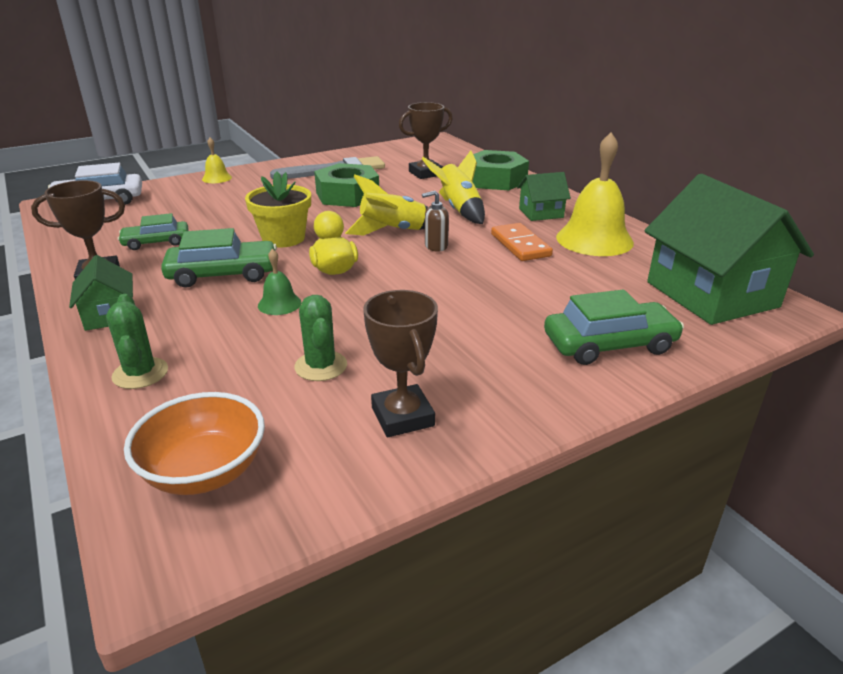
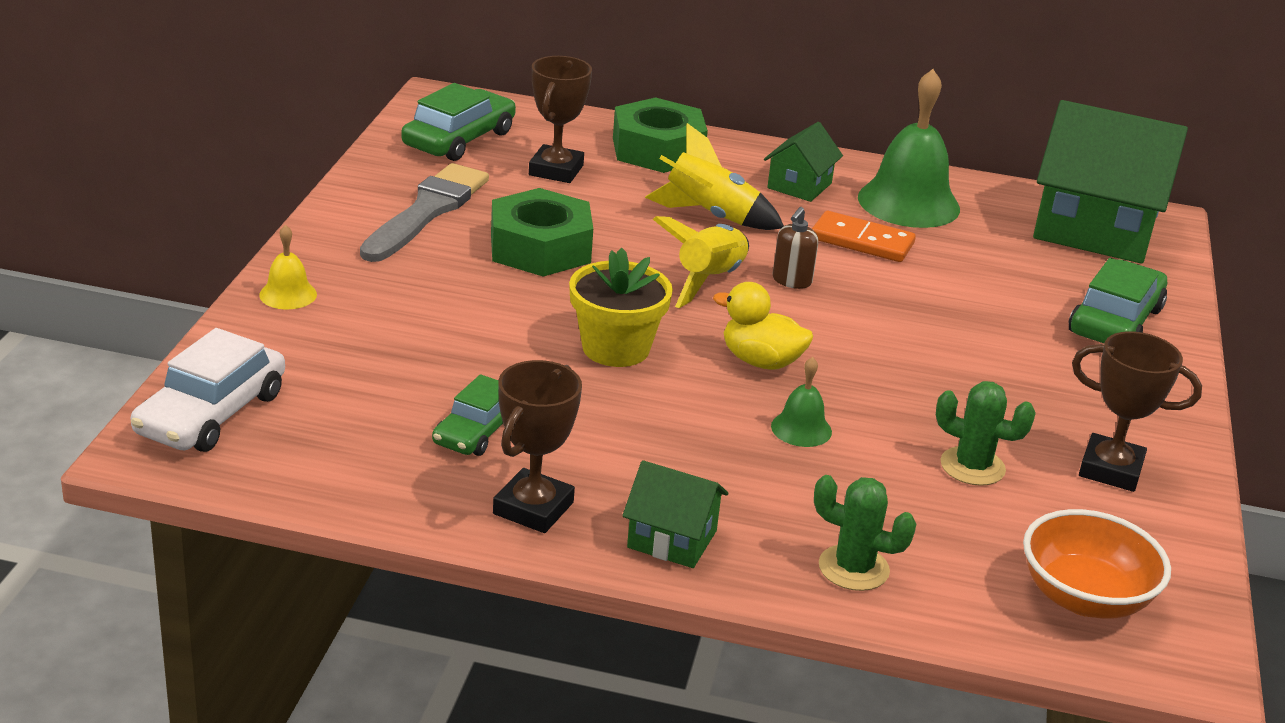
camera: 50 degrees left, 0 degrees up
green car [161,228,277,288] -> green car moved to [401,83,516,161]
yellow bell [556,132,634,256] -> green bell [858,69,960,228]

